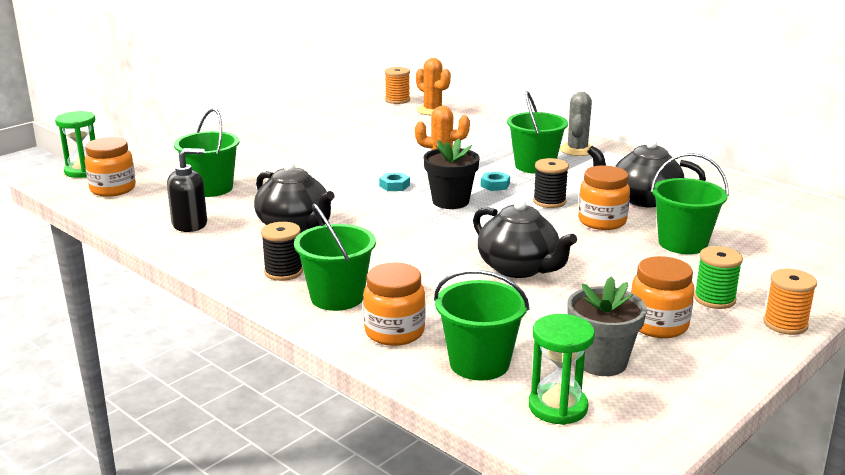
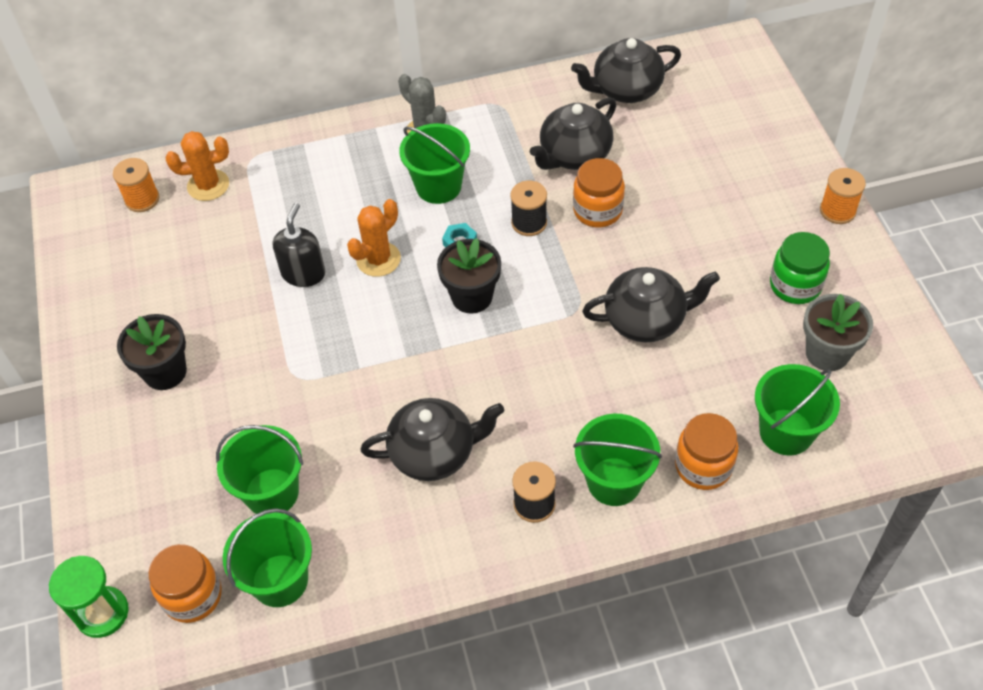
camera: 55 degrees left, 30 degrees up
black soap dispenser [167,148,207,232] -> black soap dispenser moved to [273,203,325,287]
turquoise nut [379,172,410,191] -> none
green hourglass [529,314,595,425] -> none
orange jar [631,256,694,338] -> green jar [770,232,830,304]
green bucket [651,153,729,254] -> green bucket moved to [223,508,312,607]
green spool [694,246,743,309] -> none
none -> black flower pot [117,314,187,390]
none -> black teapot [571,38,681,103]

